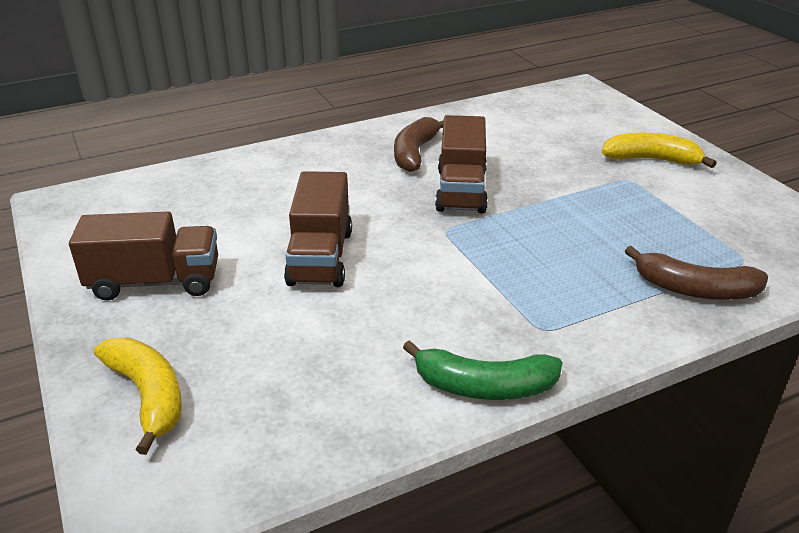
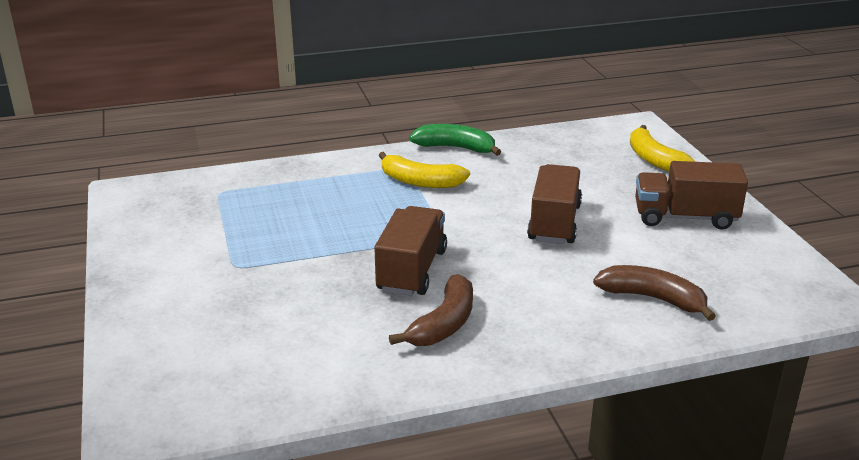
camera: 170 degrees left, 5 degrees down
yellow banana [602,133,717,168] -> yellow banana moved to [379,152,470,188]
brown banana [625,246,768,300] -> brown banana moved to [593,265,716,321]

